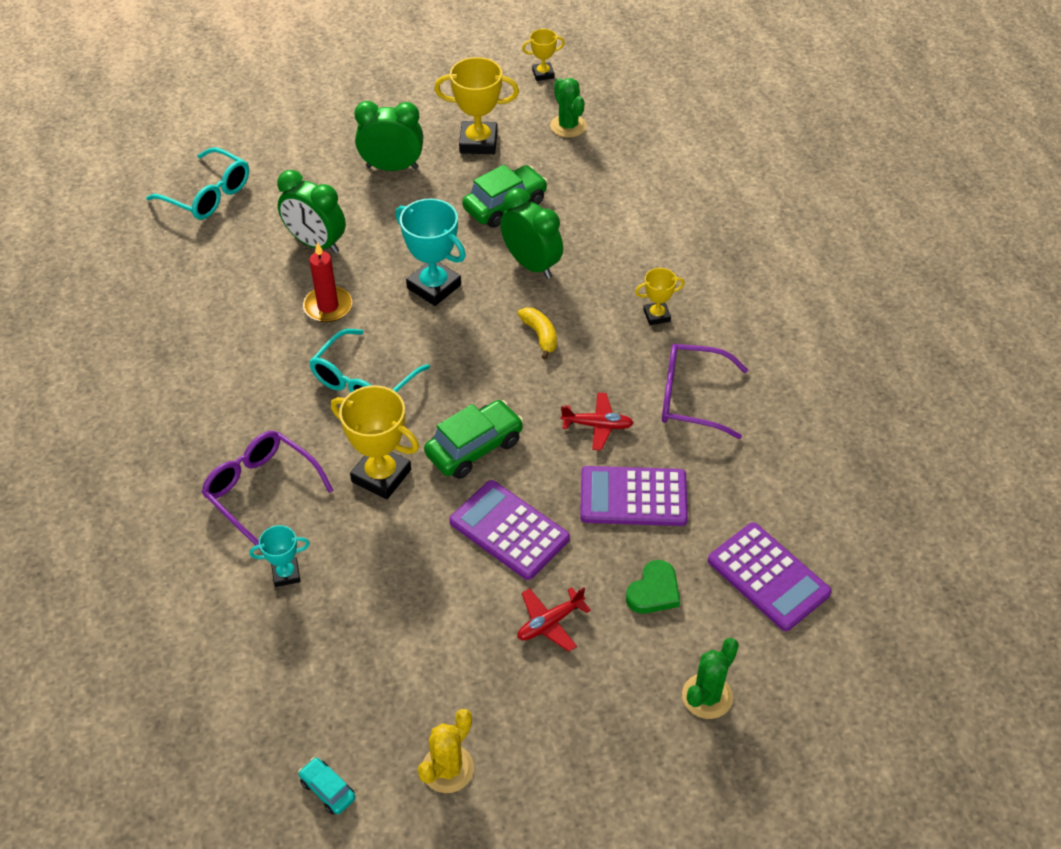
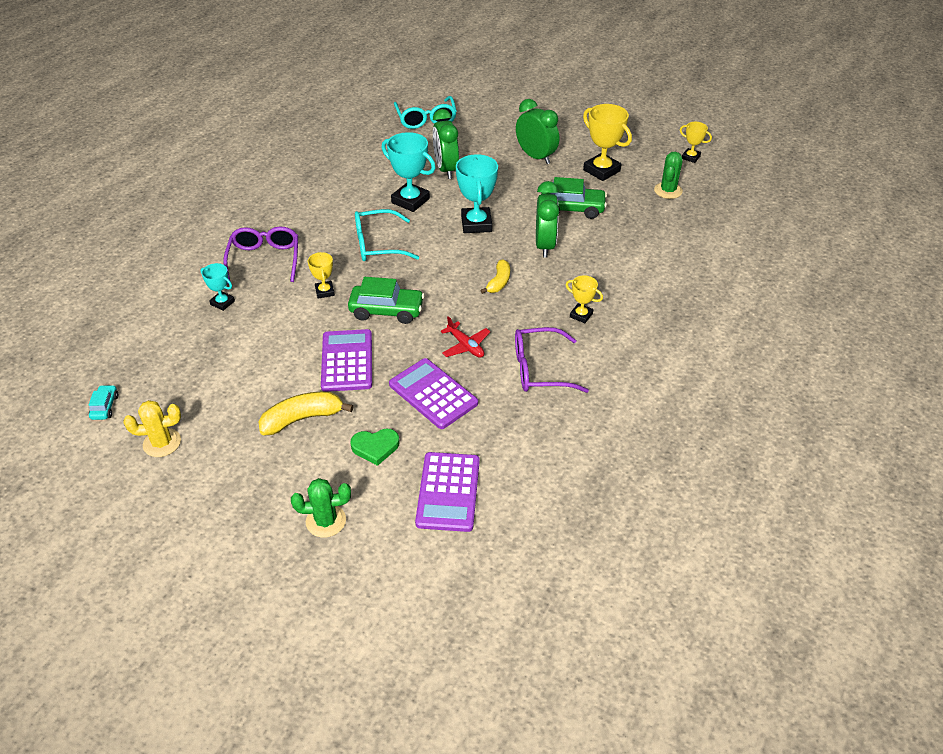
camera: 45 degrees right, 5 degrees down
red candle [303,242,352,322] -> turquoise trophy [382,132,436,212]
yellow trophy [331,385,419,499] -> yellow trophy [308,252,335,299], size x0.55
red plane [518,587,591,652] -> yellow banana [259,392,353,435]
purple glasses [662,344,748,439] -> purple glasses turned 60 degrees counterclockwise [515,327,589,393]

